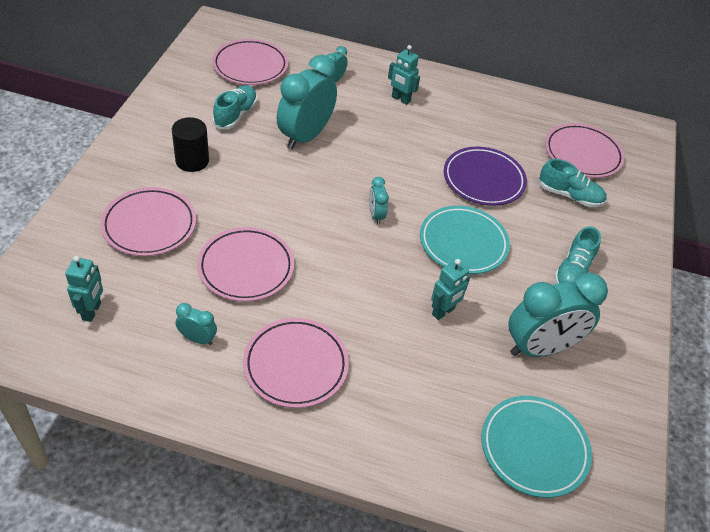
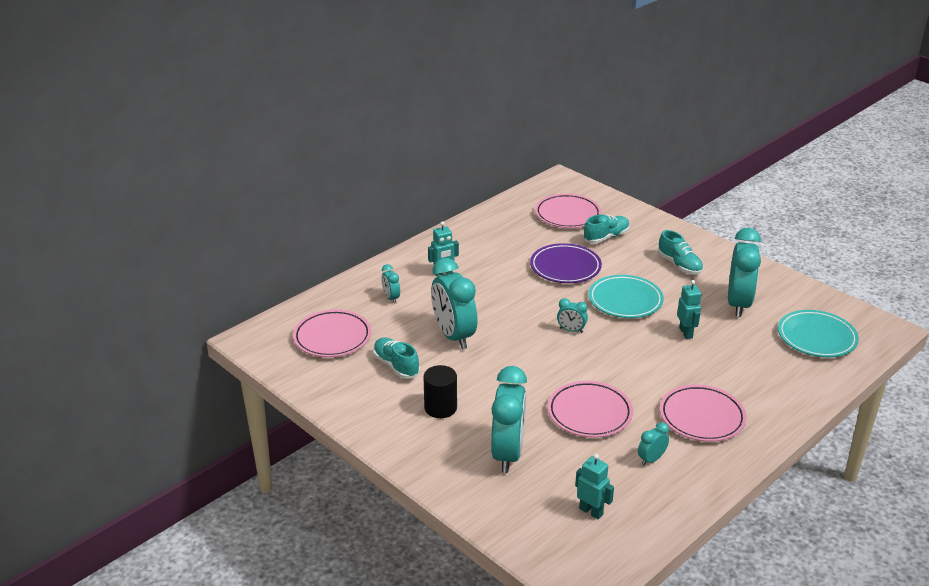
camera: 55 degrees left, 15 degrees down
pink plate [100,187,196,256] -> turquoise clock [491,366,527,473]

